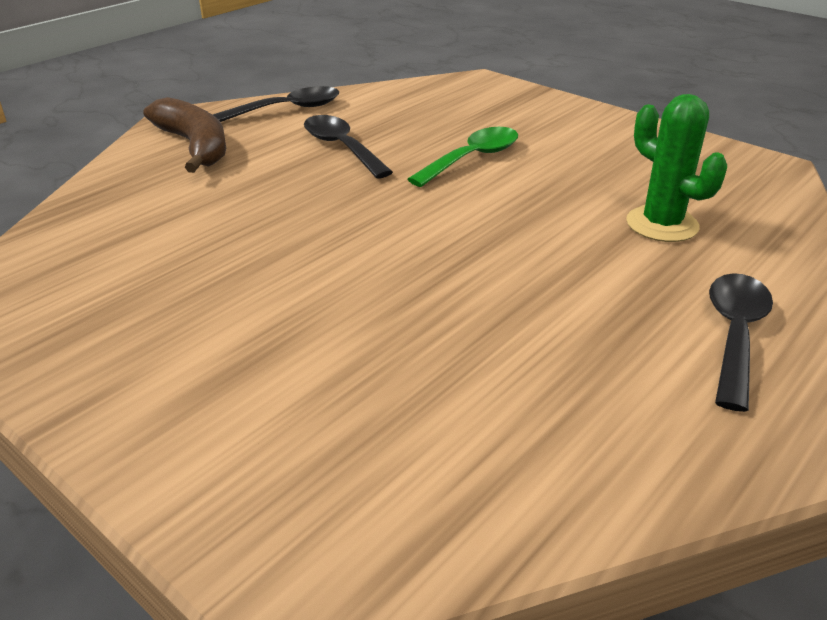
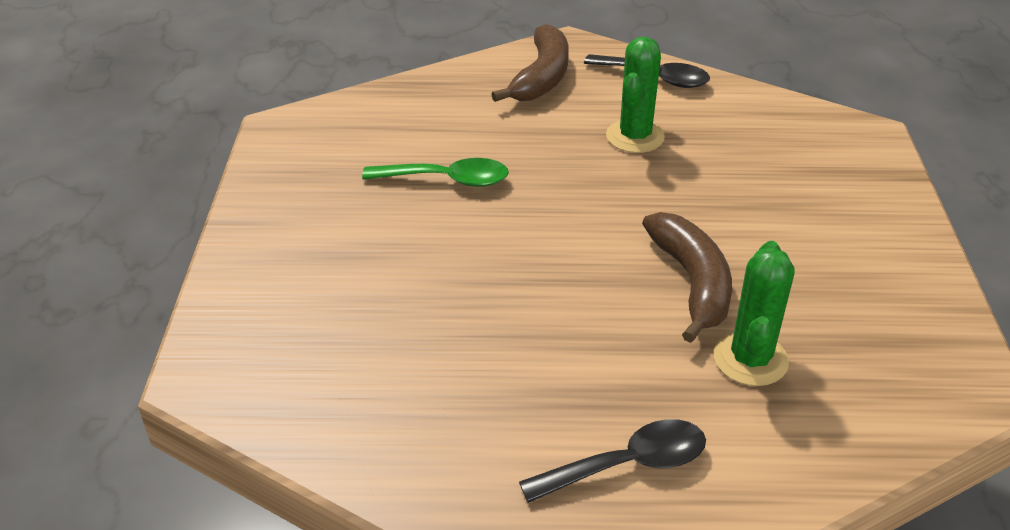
camera: 50 degrees right, 5 degrees up
black spoon [304,115,393,179] -> green cactus [606,37,665,153]
green spoon [407,127,518,187] -> green spoon moved to [362,158,509,187]
none -> brown banana [642,212,732,343]

